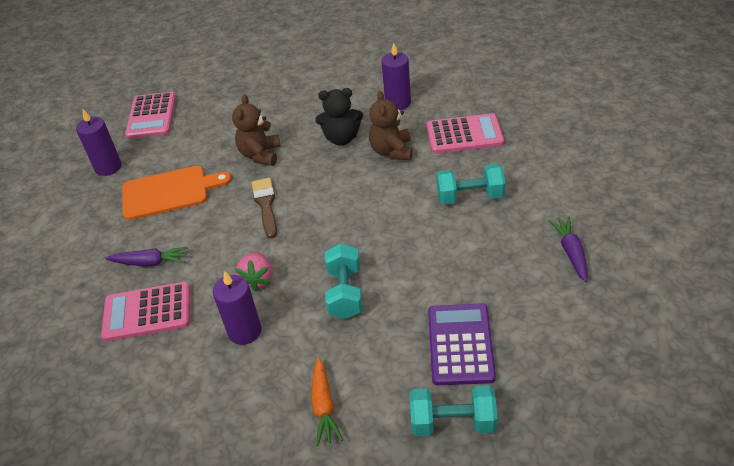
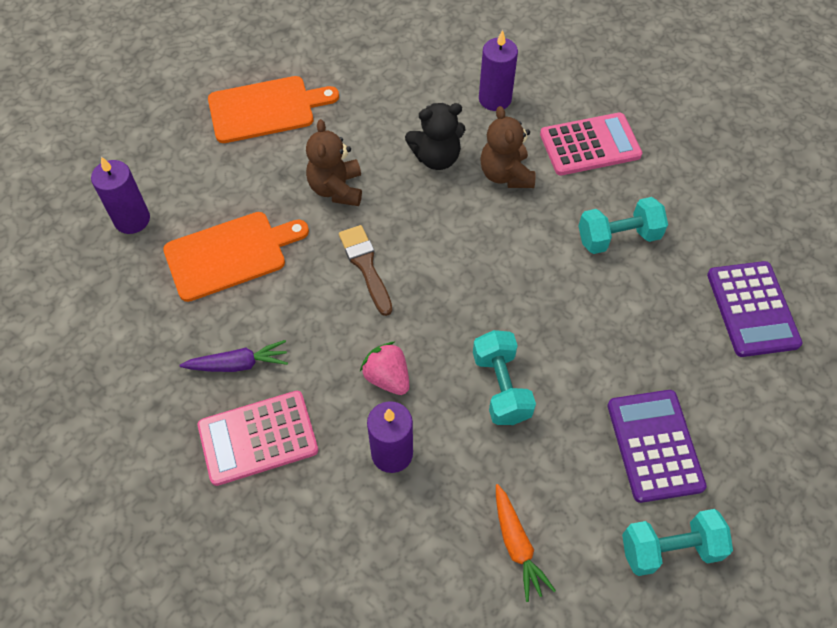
camera: 15 degrees left, 15 degrees up
pink calculator [125,92,176,139] -> none
pink strawberry [235,252,273,292] -> pink strawberry turned 150 degrees clockwise [360,342,409,395]
purple carrot [548,216,588,282] -> purple calculator [707,261,802,357]
none -> orange cutting board [208,76,339,143]

